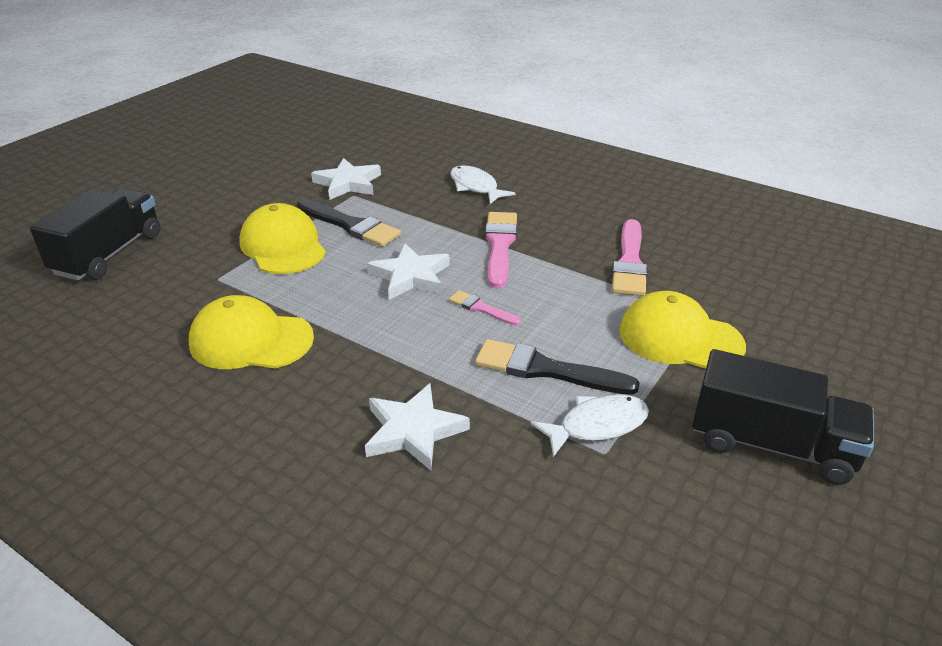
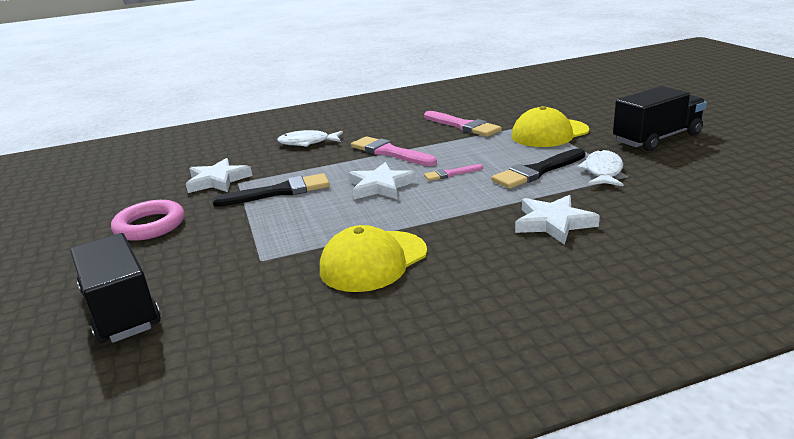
camera: 50 degrees left, 10 degrees down
yellow cap [239,203,326,274] -> none
none -> pink ring [111,200,184,241]

